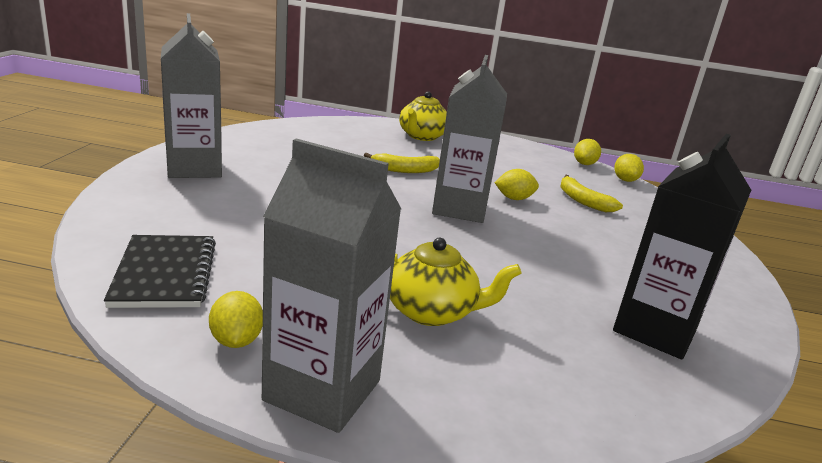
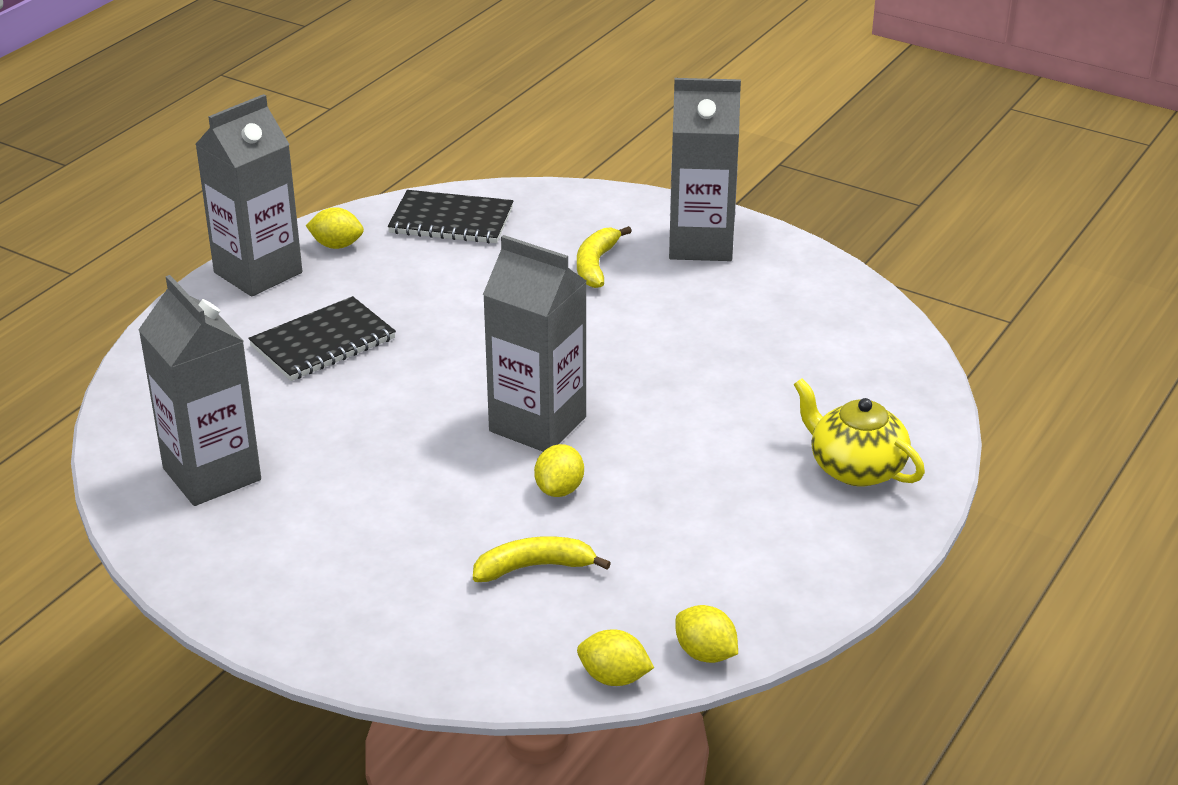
camera: 115 degrees right, 10 degrees up
yellow banana [364,153,440,173] -> yellow banana moved to [577,226,632,288]
yellow teapot [390,238,522,326] -> black notebook [248,296,396,381]
black carton [613,134,751,359] -> grey carton [139,275,261,506]

